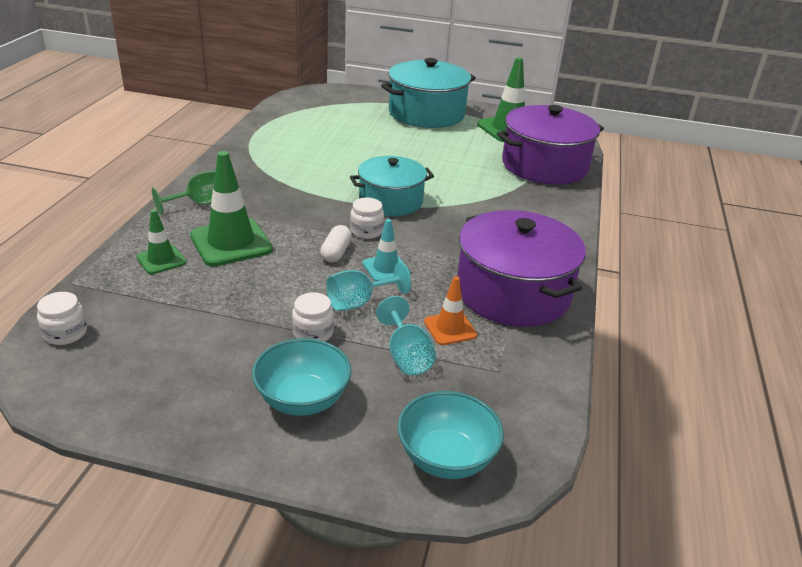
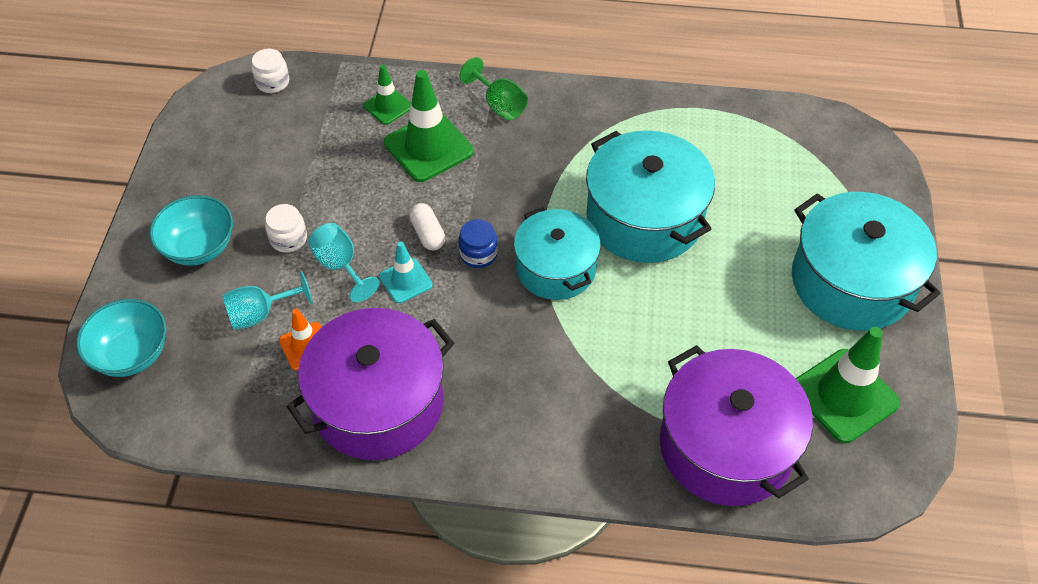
camera: 85 degrees right, 20 degrees up
white capsule [320,225,352,262] -> white capsule turned 60 degrees clockwise [409,203,445,250]
white jar [350,198,384,239] -> blue jar [458,219,498,268]
none -> turquoise pot [586,130,715,263]

